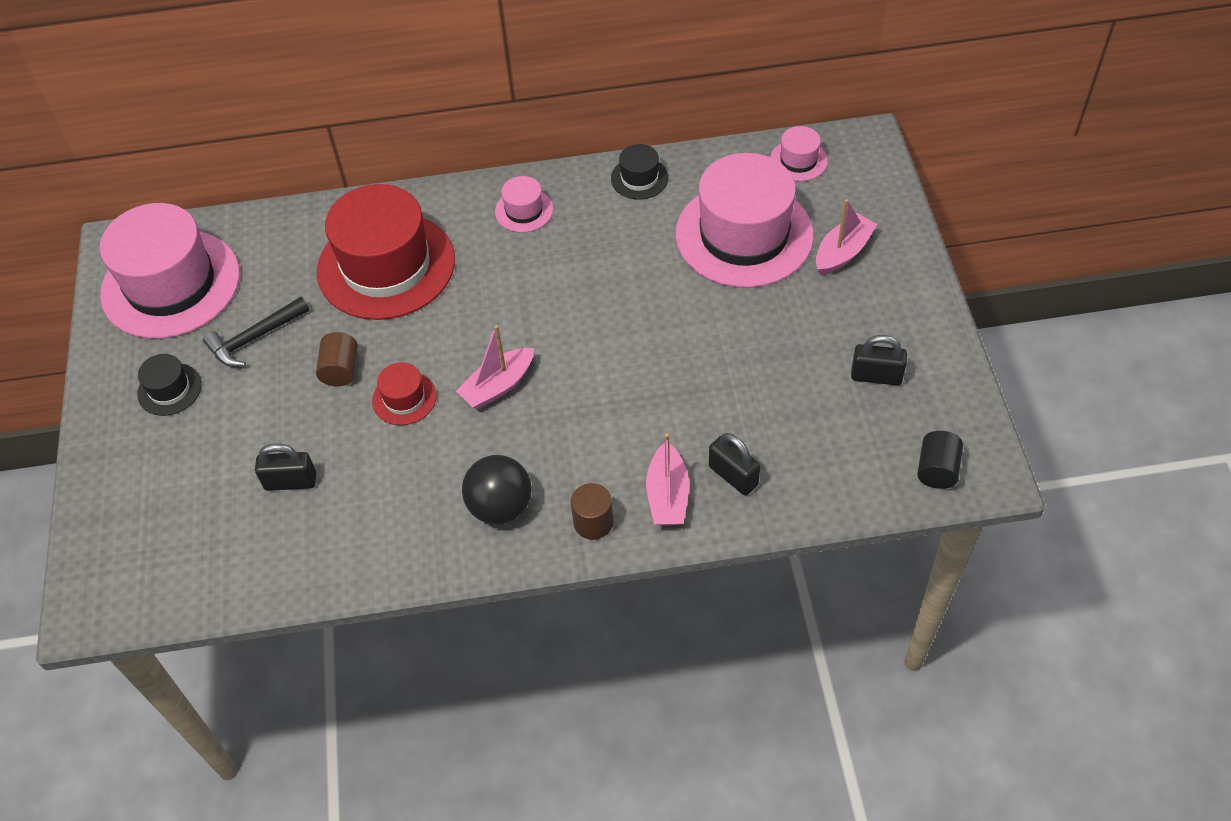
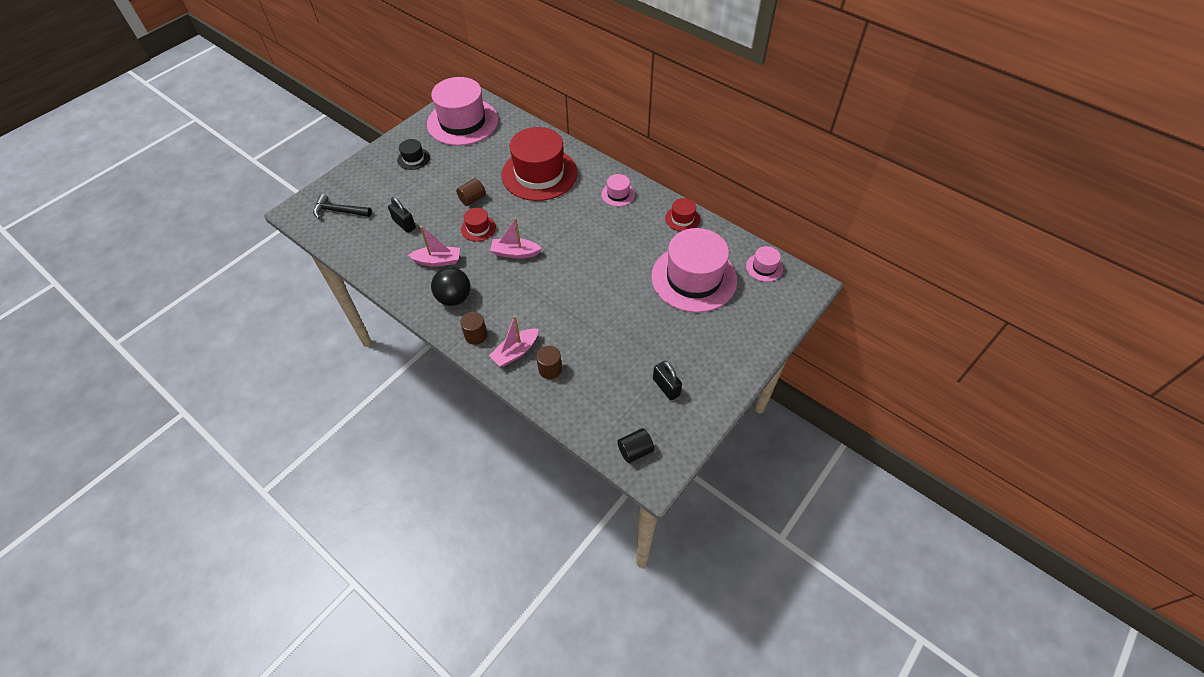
camera: 45 degrees right, 0 degrees up
black hammer [203,297,309,367] -> black hammer moved to [313,194,372,219]
black hat [611,144,668,199] -> red hat [665,198,700,231]
black padlock [709,433,760,495] -> brown cylinder [536,346,562,379]
pink boat [816,199,877,275] -> pink boat moved to [408,226,460,267]

